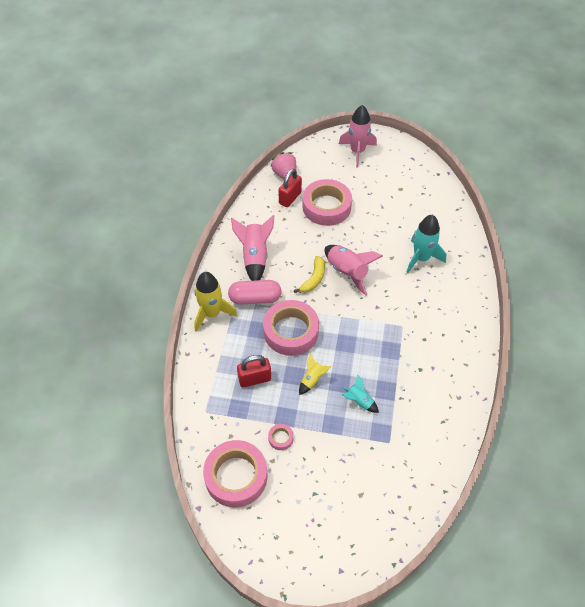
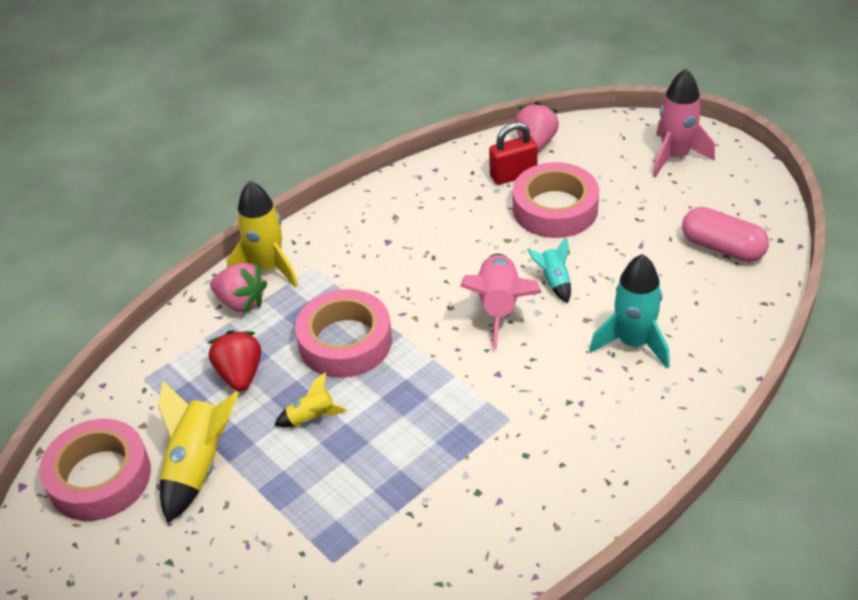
camera: 40 degrees right, 10 degrees down
pink capsule [228,280,281,305] -> pink capsule moved to [682,207,769,262]
pink rocket [231,215,274,281] -> none
red padlock [237,355,271,388] -> red strawberry [208,330,261,391]
pink tape [268,424,294,450] -> yellow rocket [158,380,239,523]
yellow banana [294,256,325,293] -> none
turquoise rocket [341,375,379,413] -> turquoise rocket moved to [527,237,571,303]
none -> pink strawberry [210,263,267,313]

